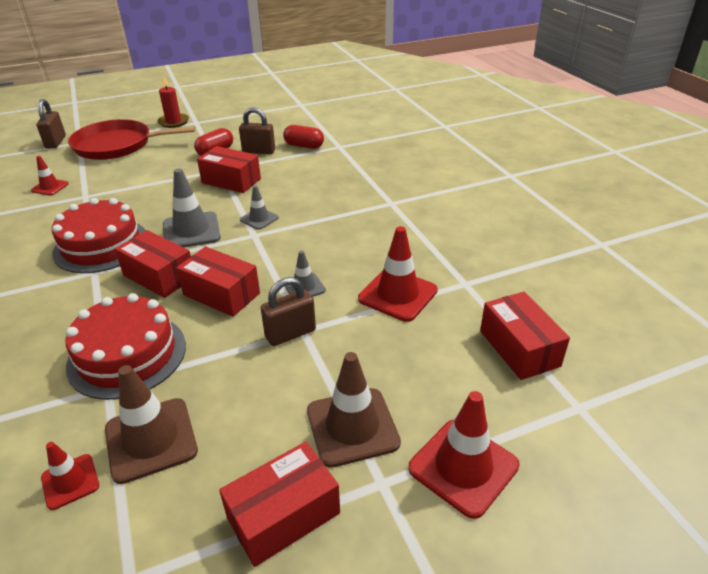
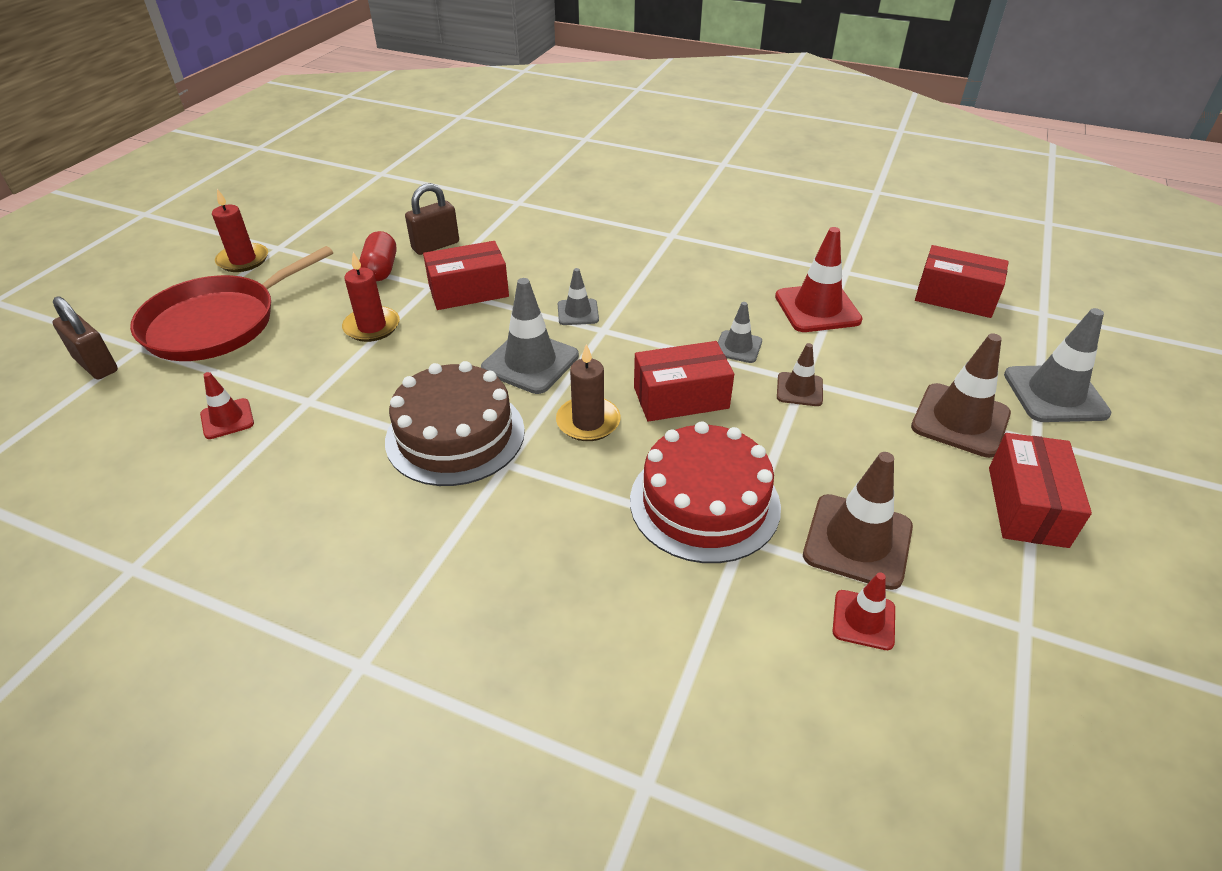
camera: 45 degrees left, 5 degrees up
red cake [52,198,146,273] -> brown cake [385,361,525,486]
red box [115,230,191,298] -> brown candle [556,344,620,441]
brown padlock [261,277,316,346] -> brown traffic cone [777,343,823,406]
red capsule [283,125,324,149] -> none
red traffic cone [408,391,520,519] -> grey traffic cone [1004,308,1111,422]
none -> red candle [342,252,400,342]

